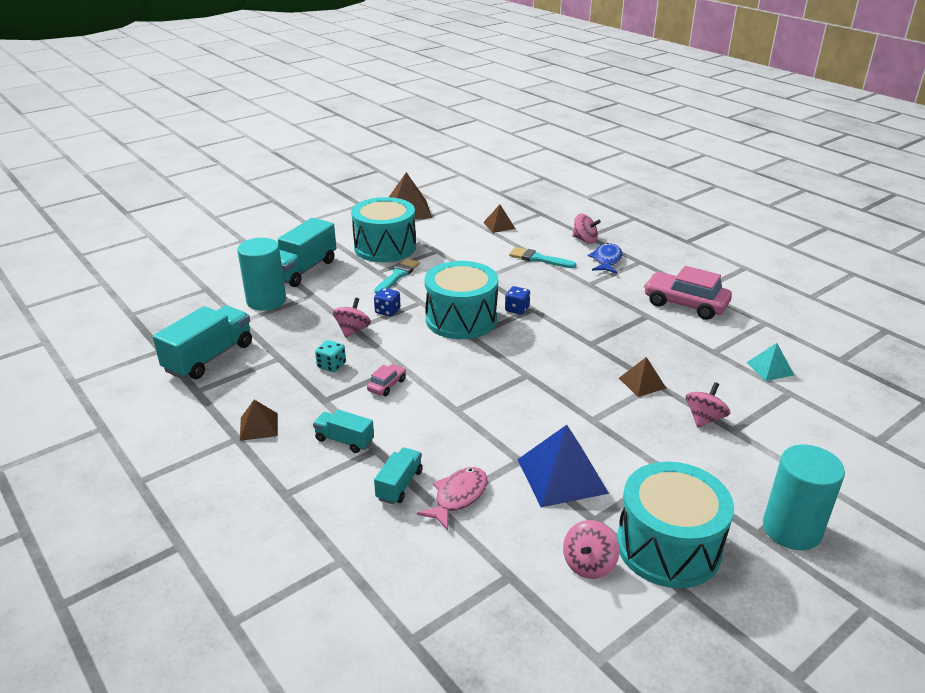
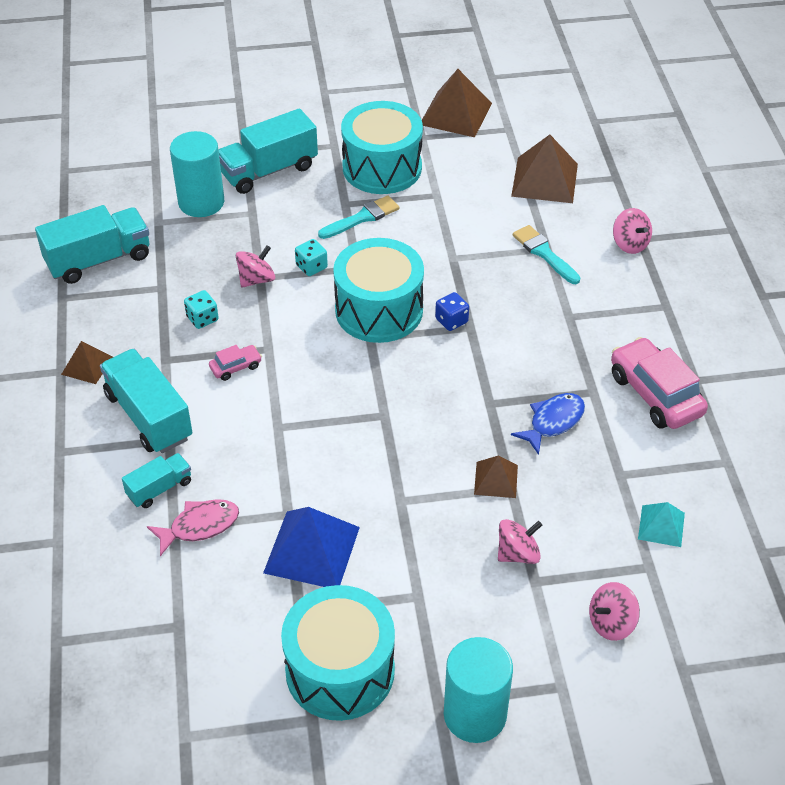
camera: 30 degrees right, 15 degrees up
turquoise truck [313,409,374,453] -> turquoise truck [100,349,192,453], size x1.83
blue dice [374,288,401,316] -> turquoise dice [295,239,328,276]
brown pyramid [483,204,516,233] -> brown pyramid [511,135,578,203], size x1.79
pink spinning top [563,520,619,579] -> pink spinning top moved to [589,582,640,641]
blue fish [588,243,622,273] -> blue fish moved to [511,393,585,455]

